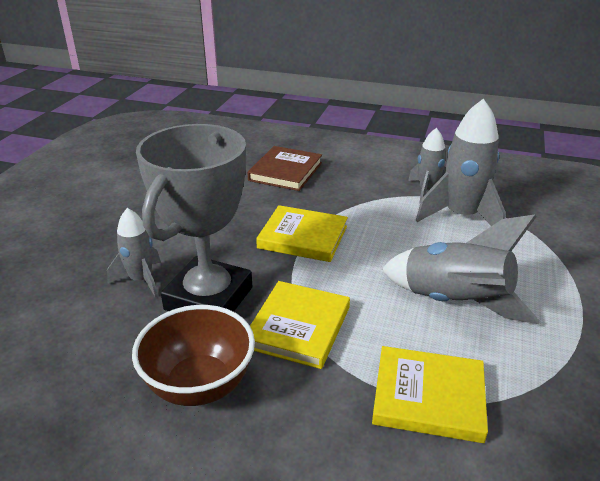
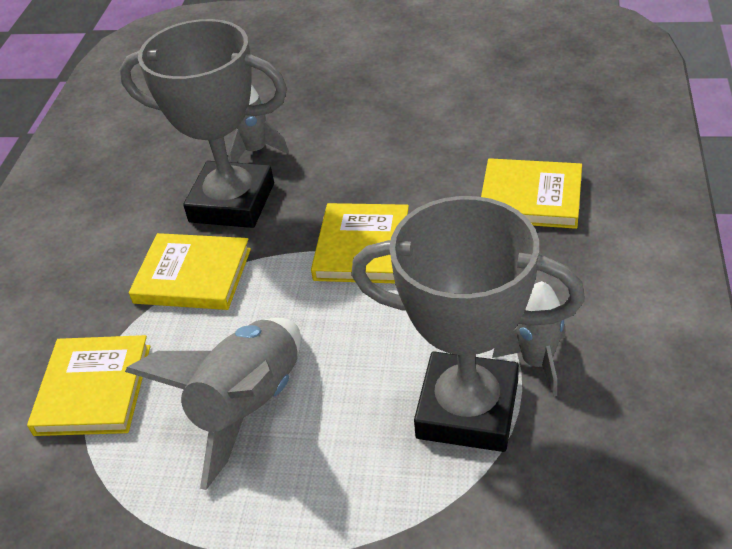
camera: 85 degrees right, 10 degrees up
brown bowl [132,305,255,406] -> none
brown book [247,146,322,191] -> yellow book [481,158,582,229]
grey rocket [416,99,506,226] -> grey trophy [351,196,585,452]

